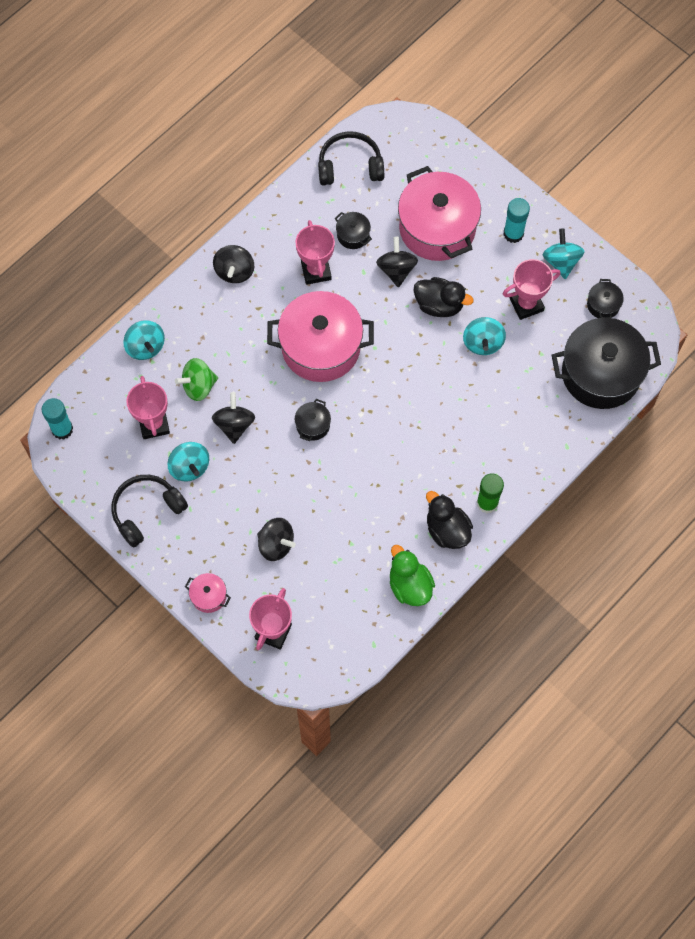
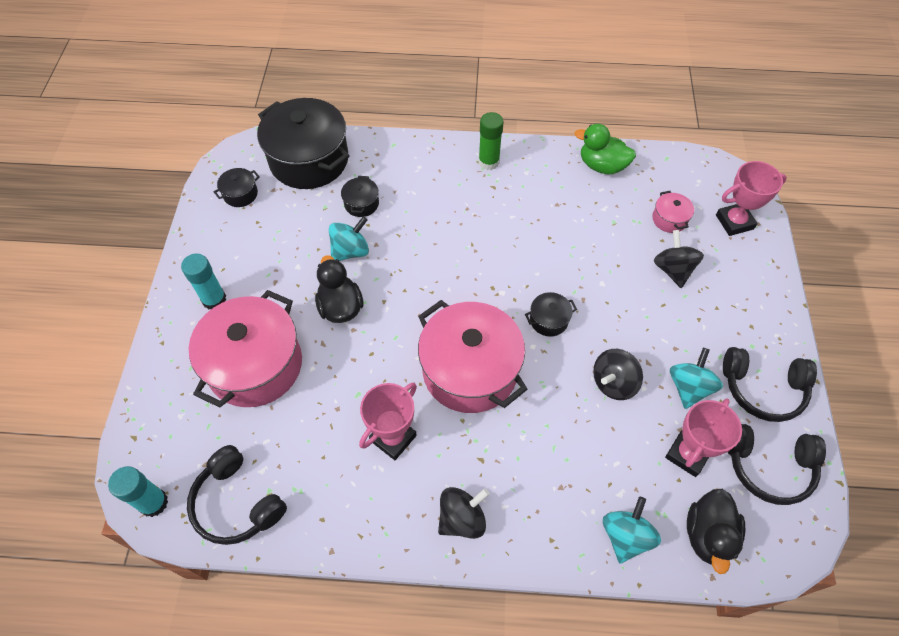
camera: 130 degrees left, 10 degrees down
turquoise glue stick [42,398,73,440] -> turquoise glue stick moved to [108,466,168,517]
green spinning top [175,358,218,401] -> none
pink pot [185,573,231,613] -> pink pot moved to [652,191,694,233]
black pot [335,212,372,249] -> black pot moved to [341,176,379,217]
black spinning top [376,237,418,288] -> none
green duck [390,545,435,606] -> green duck turned 90 degrees clockwise [575,124,636,174]
black duck [426,491,473,549] -> black duck moved to [687,489,745,574]
pink trophy [503,259,561,320] -> none
turquoise spinning top [543,228,585,279] -> none
none -> black headphones [728,424,826,505]

